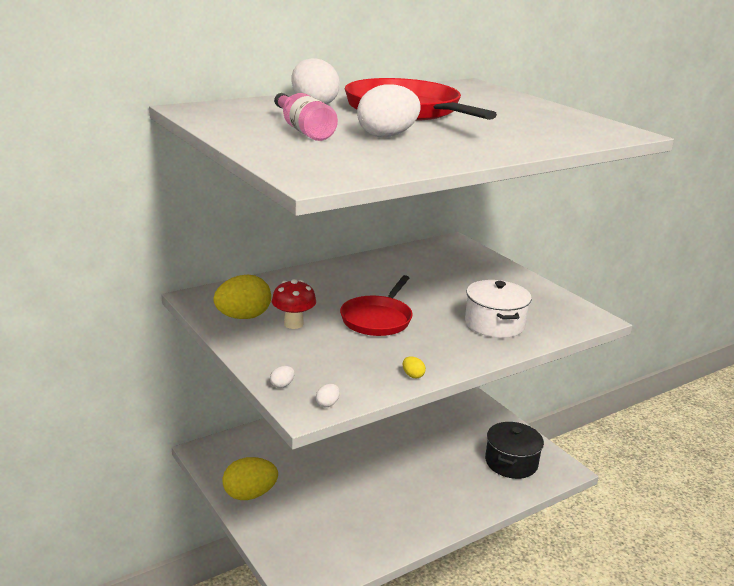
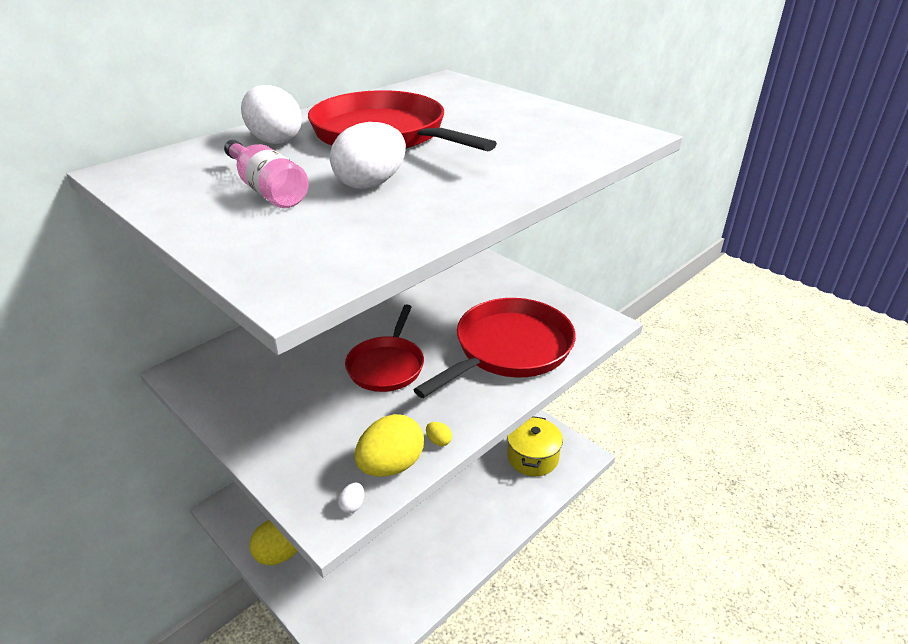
camera: 10 degrees left, 10 degrees up
yellow egg [213,275,271,319] -> yellow egg moved to [355,414,424,477]
white egg [270,366,294,388] -> none
red mushroom [272,279,316,329] -> none
white pot [465,280,532,338] -> red pan [413,298,576,398]
black pot [485,422,544,479] -> yellow pot [507,416,563,476]

